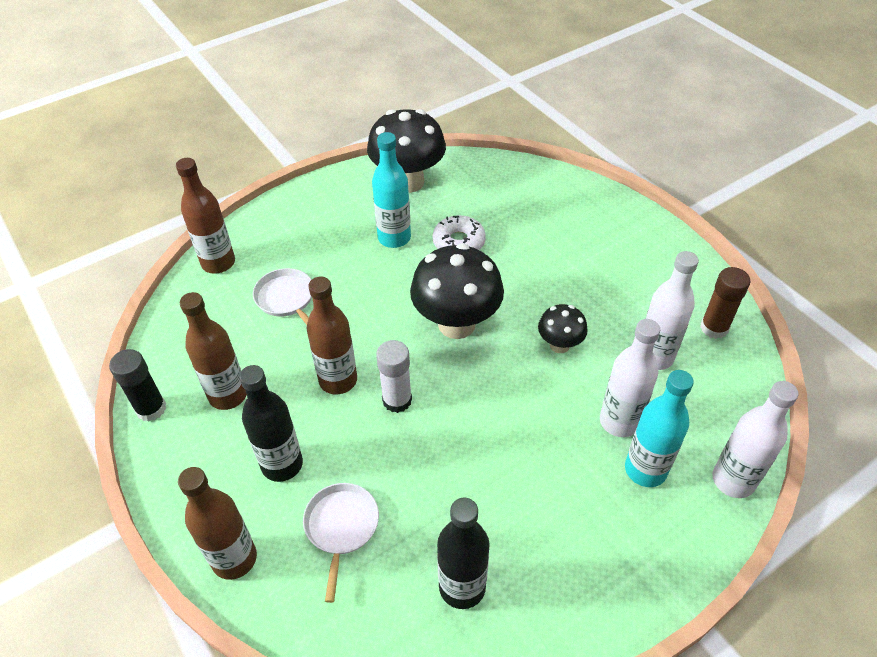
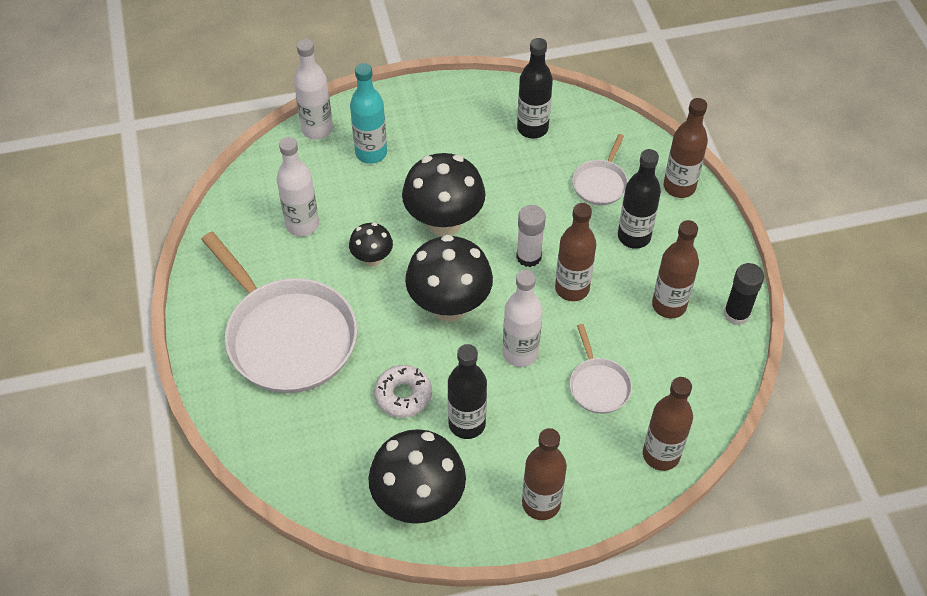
camera: 160 degrees left, 5 degrees up
turquoise bottle [372,132,411,248] -> black bottle [448,344,487,439]
white bottle [600,319,660,437] -> white bottle moved to [503,270,543,367]
brown glue stick [700,267,750,339] -> none
none -> white pan [201,232,357,393]
none -> black mushroom [402,153,485,236]
none -> brown bottle [522,428,567,520]

